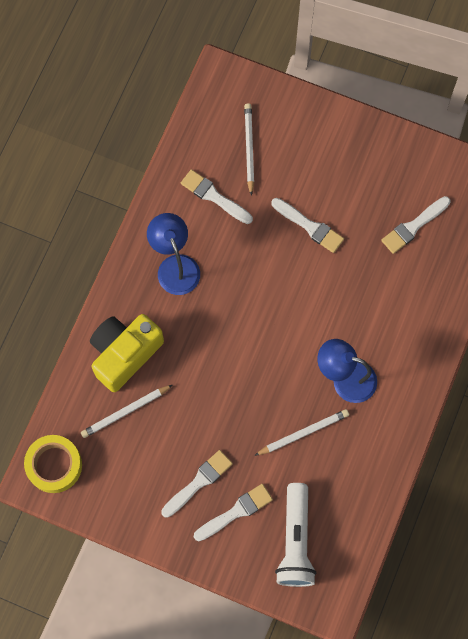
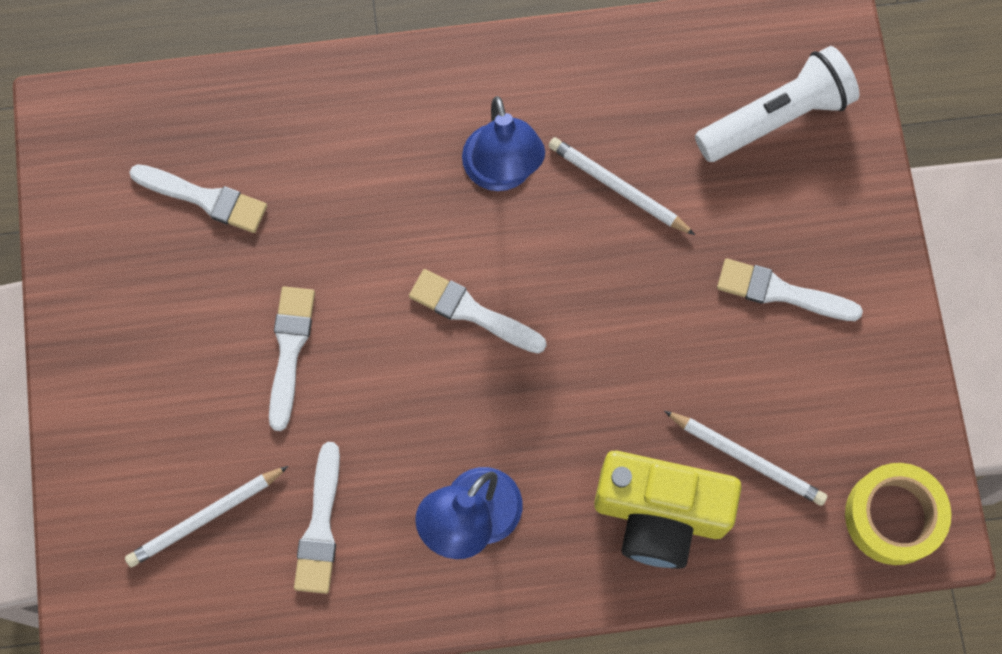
camera: 120 degrees left, 0 degrees up
white brush [194,484,273,541] -> white brush moved to [409,269,547,354]

